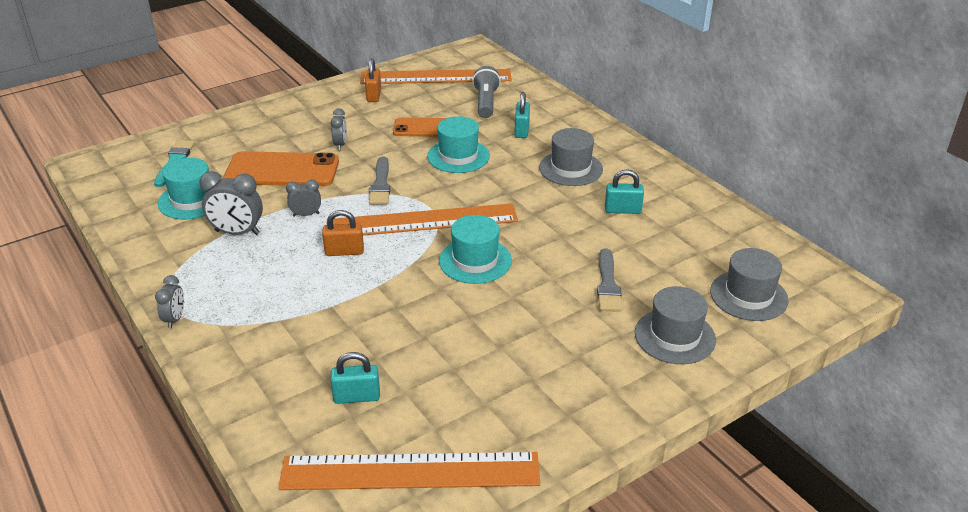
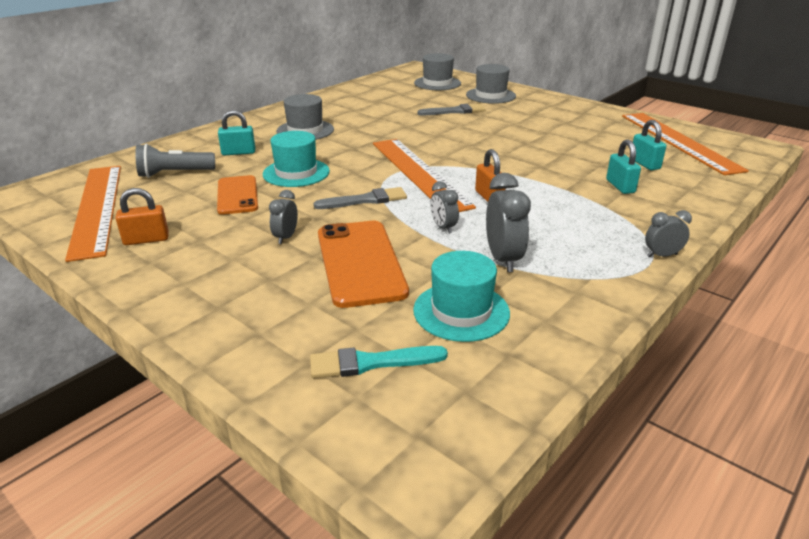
camera: 105 degrees left, 5 degrees down
grey clock [331,108,347,150] -> grey clock turned 60 degrees counterclockwise [269,190,298,244]
turquoise hat [439,215,512,284] -> none
turquoise padlock [605,169,644,214] -> turquoise padlock moved to [606,139,641,194]

